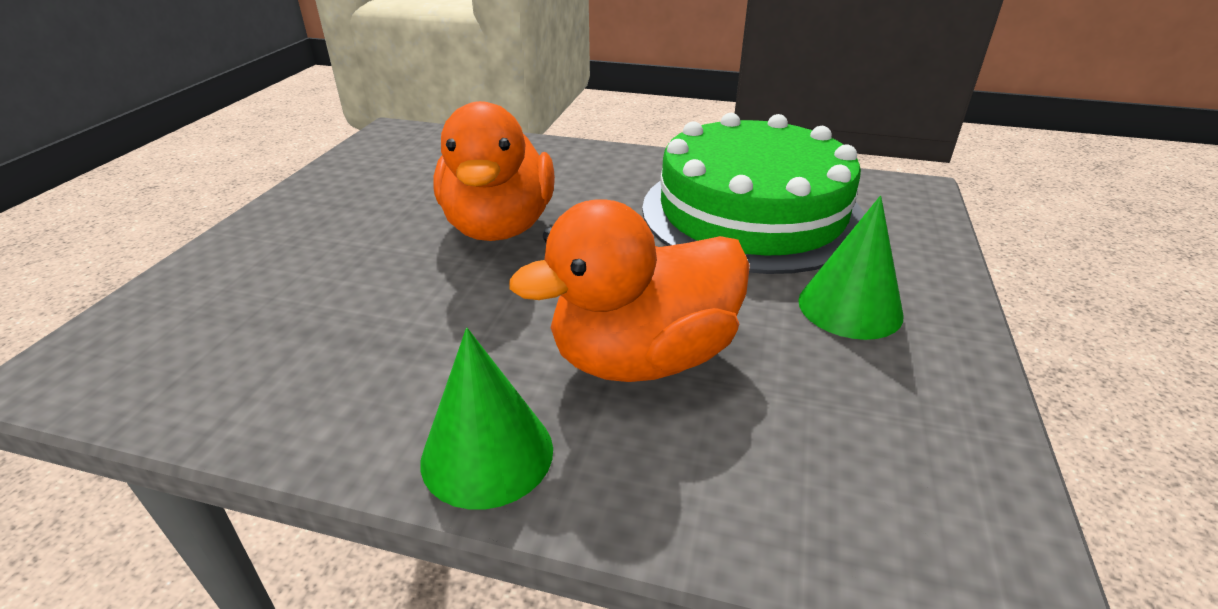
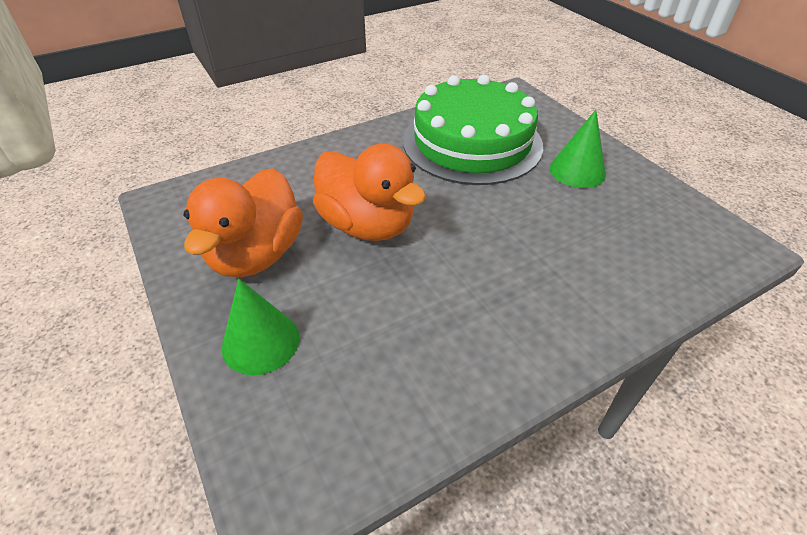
camera: 45 degrees left, 10 degrees up
green cone [421,328,553,510] -> green cone moved to [222,279,299,375]
orange duck [509,199,750,382] -> orange duck moved to [184,168,303,277]

